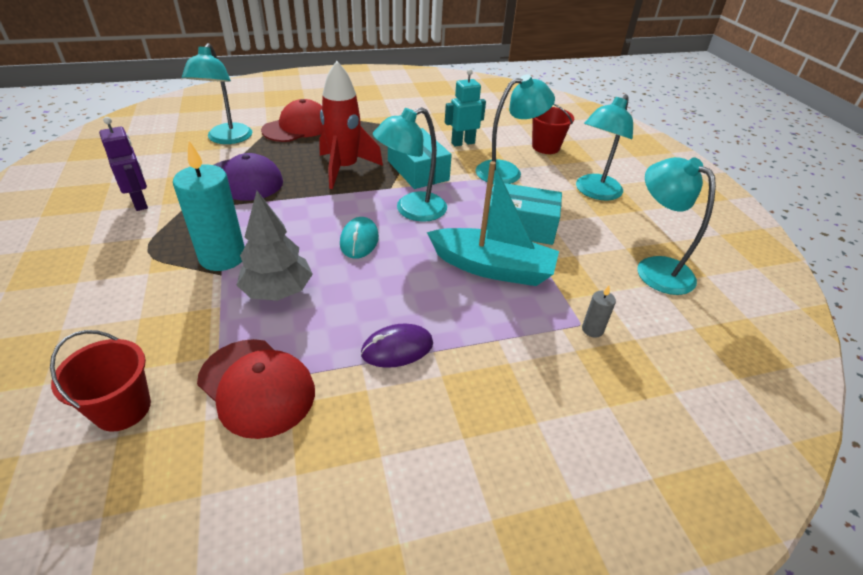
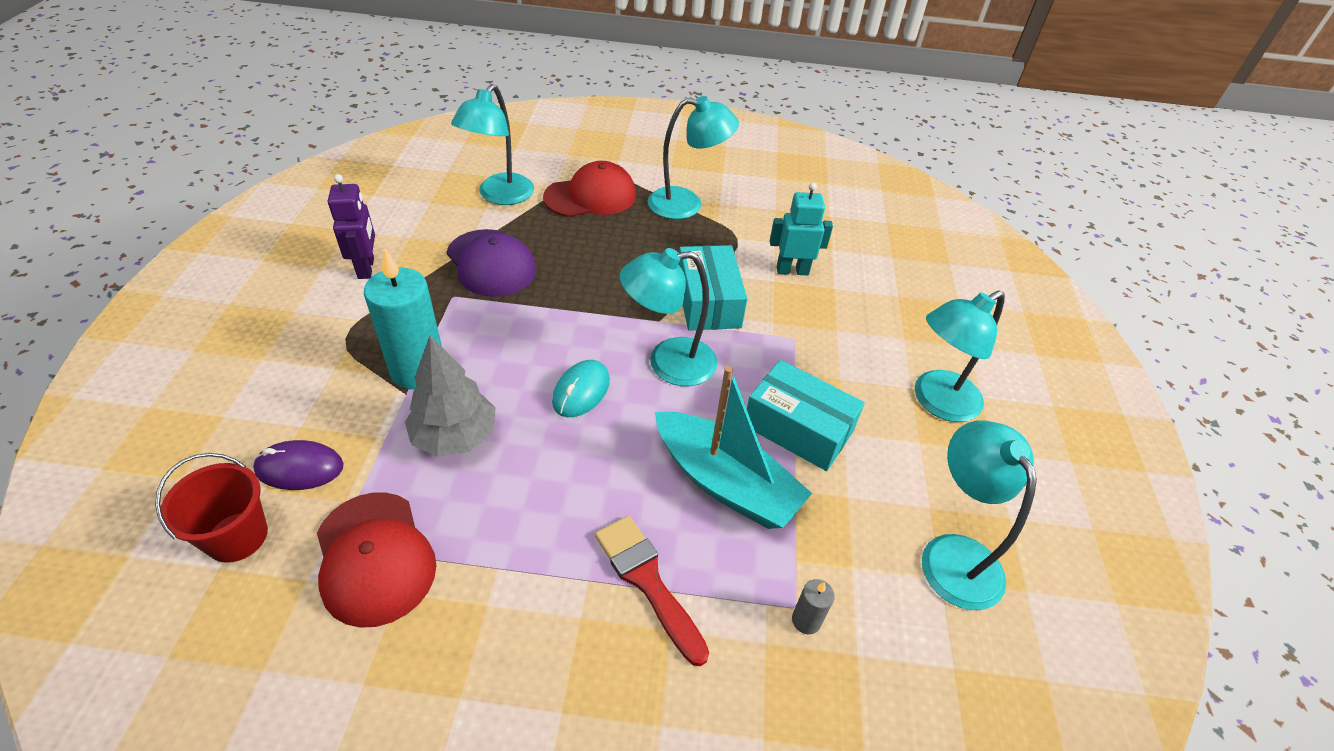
camera: 20 degrees right, 5 degrees up
red rocket [319,61,383,189] -> none
purple mouse [361,323,433,368] -> purple mouse moved to [253,440,344,490]
turquoise lamp [476,74,555,184] -> turquoise lamp moved to [648,96,739,219]
red bucket [532,103,574,154] -> none
none -> red brush [595,516,709,666]

